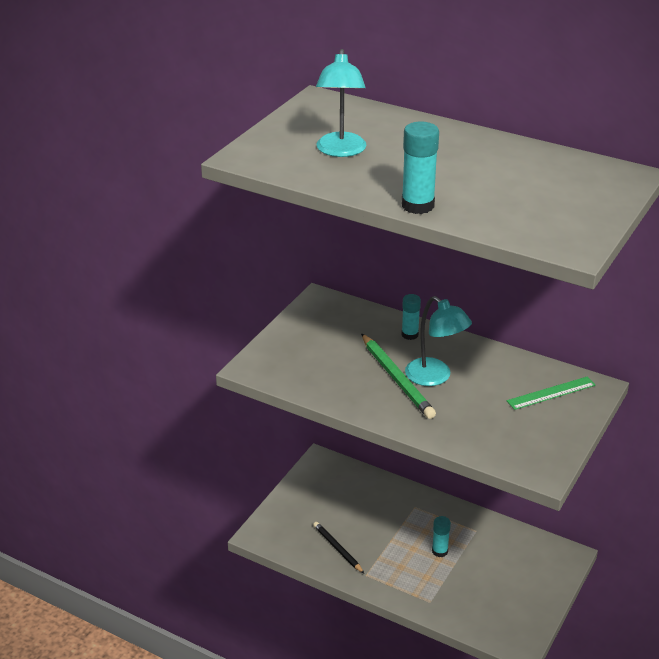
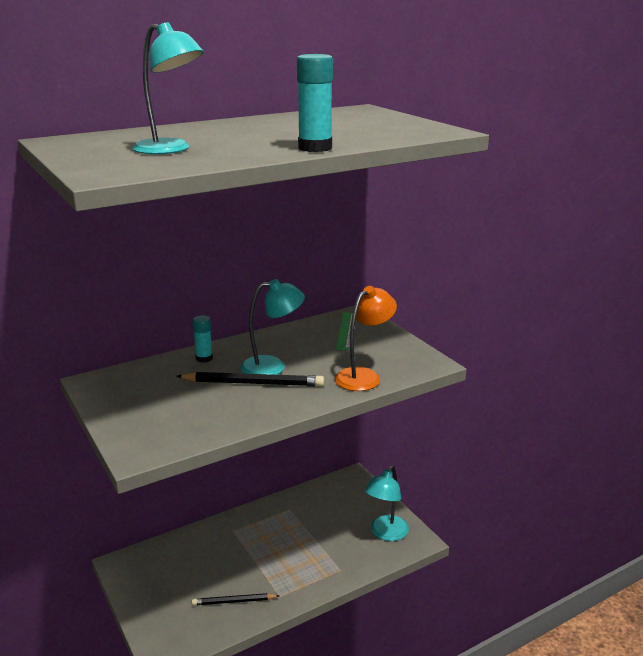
camera: 60 degrees left, 10 degrees down
green pencil [361,333,436,419] -> black pencil [176,372,324,387]
turquoise glue stick [432,516,451,557] -> none
none -> orange lamp [335,286,397,391]
none -> turquoise lamp [364,466,409,541]

